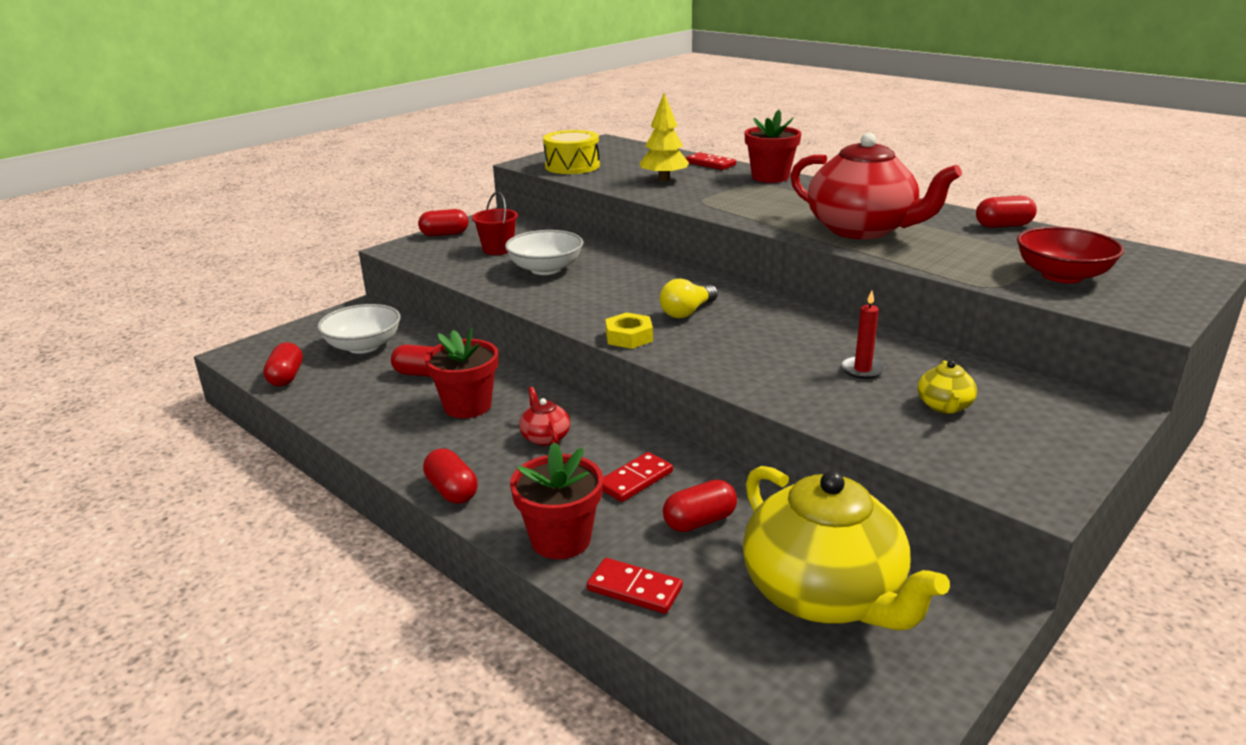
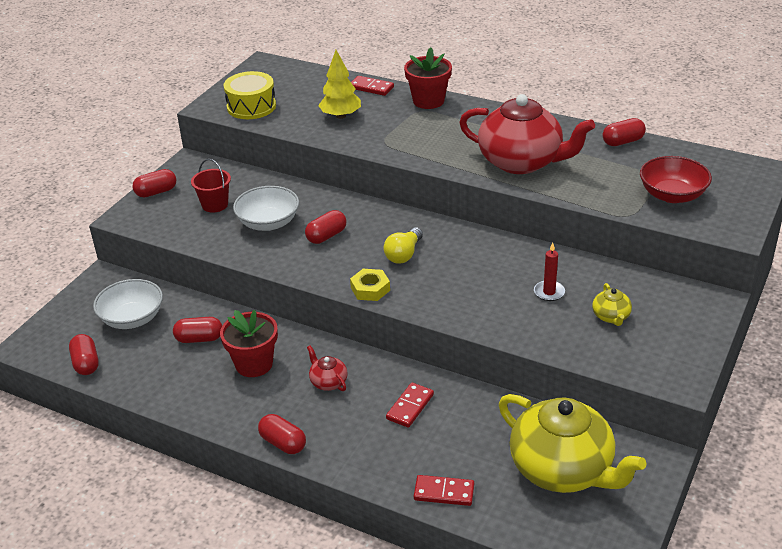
camera: 15 degrees left, 10 degrees up
red flower pot [510,442,603,559] -> none
red capsule [663,480,737,532] -> red capsule moved to [305,210,346,244]

